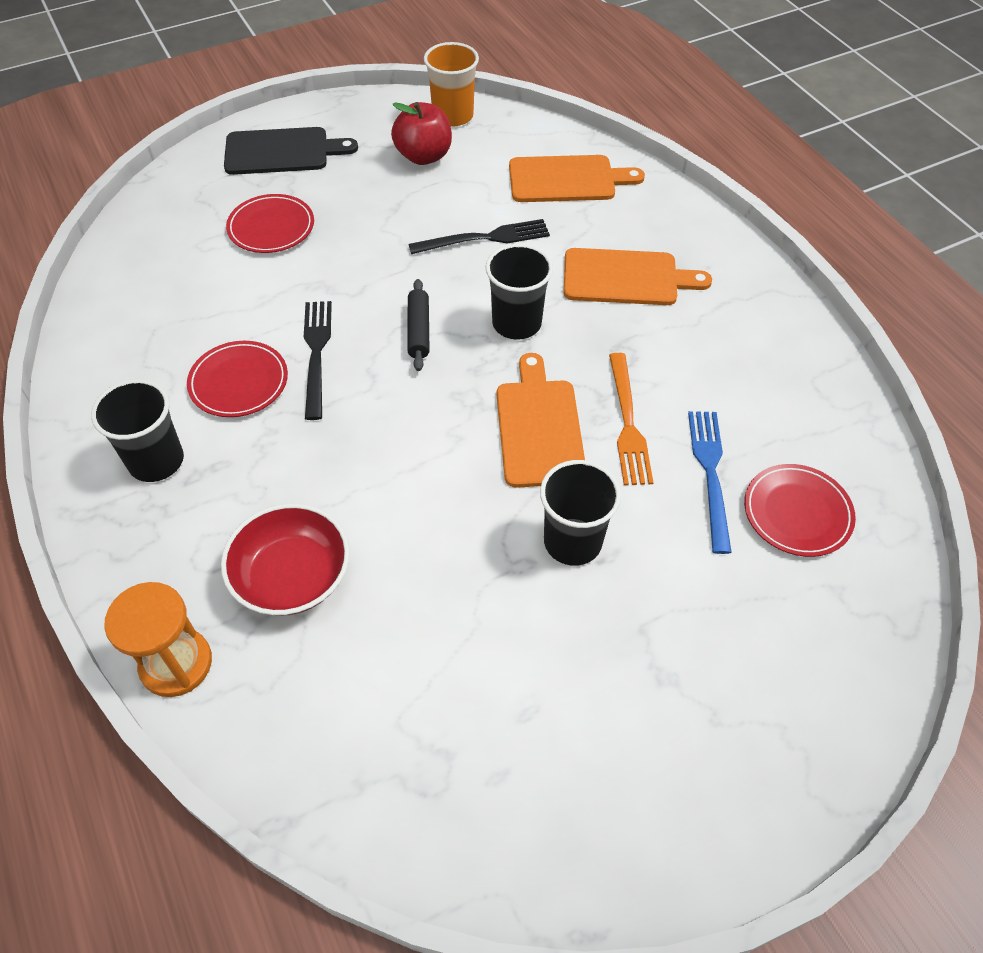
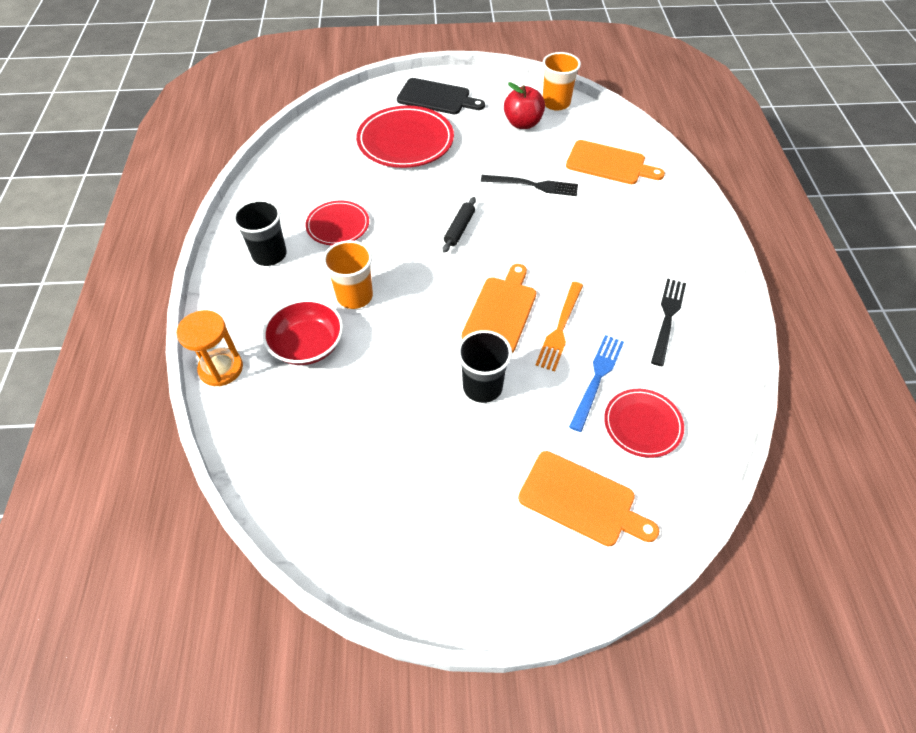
camera: 25 degrees right, 0 degrees up
red plate [226,194,314,253] -> red plate [356,105,454,168], size x1.71
black fork [304,301,332,420] -> black fork moved to [651,279,686,366]
black cup [485,244,553,340] -> none
orange cutting board [564,248,712,305] -> orange cutting board moved to [518,451,659,546]
none -> orange cup [323,240,373,309]

